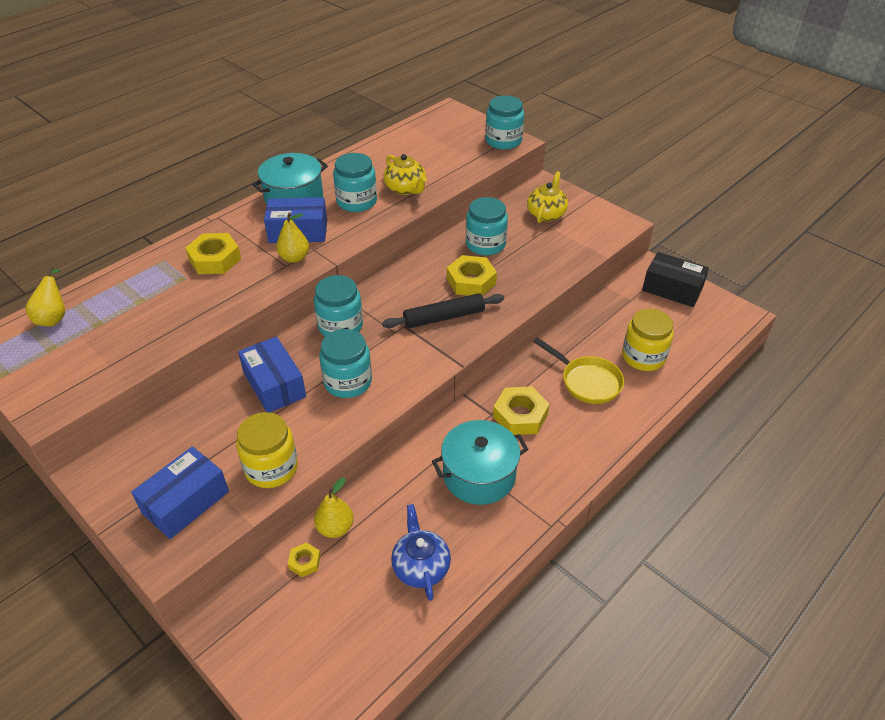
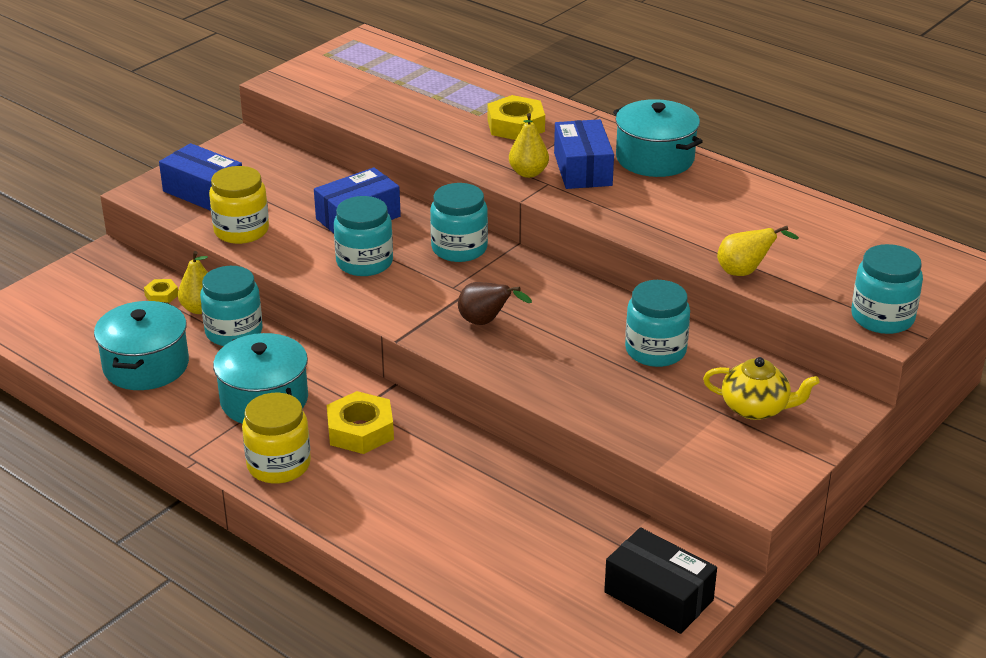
camera: 85 degrees right, 10 degrees down
yellow pear [25,266,65,326] -> yellow pear moved to [717,226,799,276]
turquoise jar [333,153,377,212] -> turquoise jar moved to [200,266,263,346]
black rolling pin [382,293,504,328] -> brown pear [458,282,532,325]
yellow teapot [384,154,427,195] -> none
blue teapot [391,504,451,601] -> turquoise pot [94,301,189,390]
yellow nut [447,255,497,296] -> none
yellow pan [533,337,624,404] -> none
yellow jar [622,309,674,371] -> yellow jar moved to [242,393,311,484]
black box [642,252,709,307] -> black box turned 75 degrees counterclockwise [604,527,717,634]

